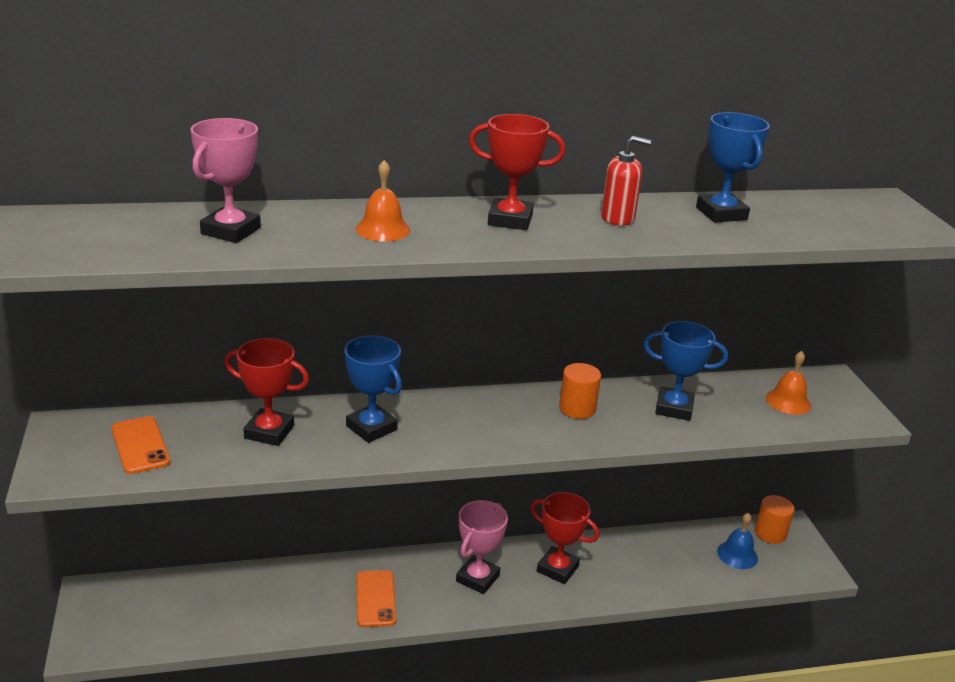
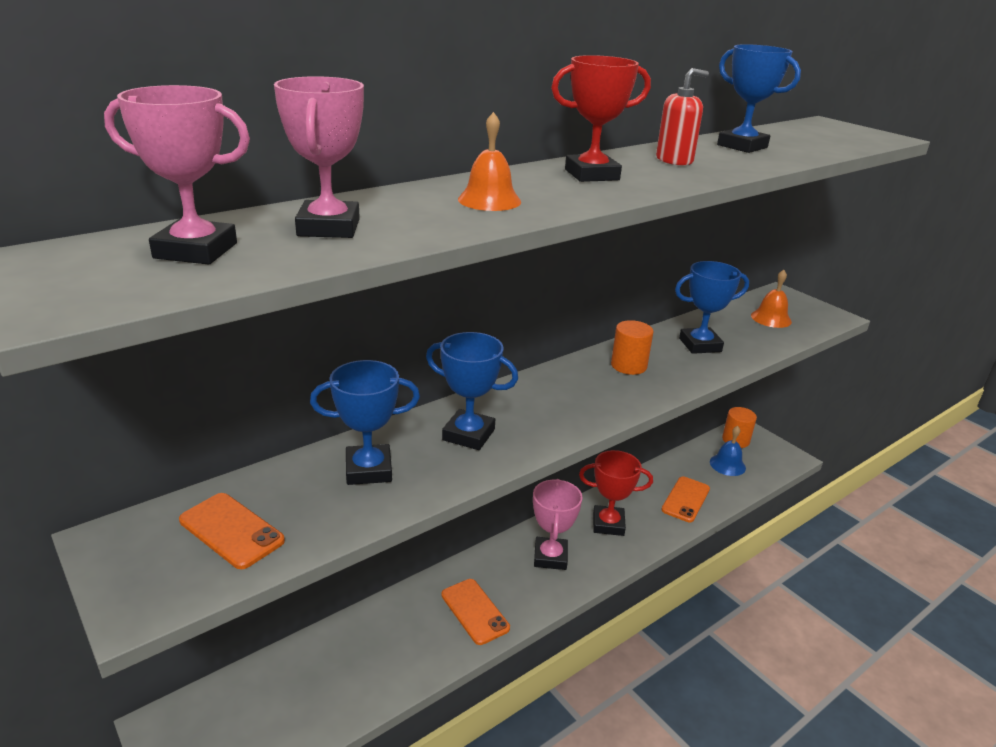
camera: 25 degrees left, 0 degrees up
red trophy [225,338,309,446] -> blue trophy [310,360,420,485]
none -> pink trophy [104,85,250,265]
none -> orange phone [661,476,710,522]

